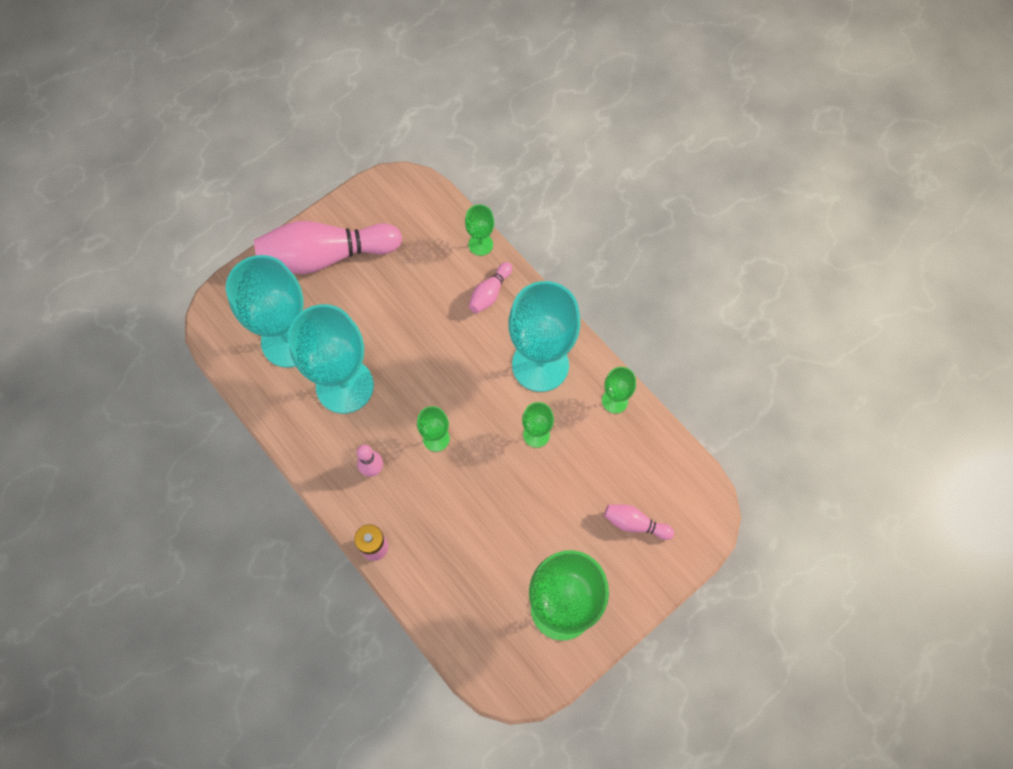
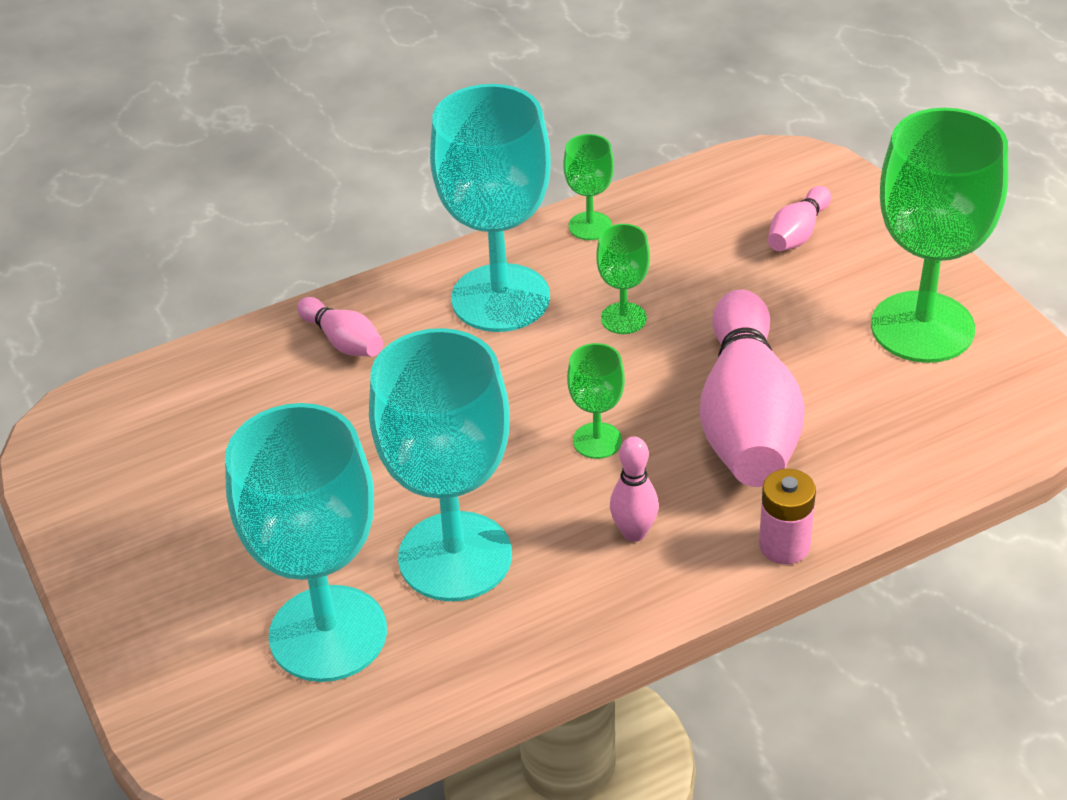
camera: 75 degrees left, 25 degrees down
pink bowling pin [254,221,402,274] -> pink bowling pin moved to [700,290,805,487]
green goblet [465,205,494,256] -> none

